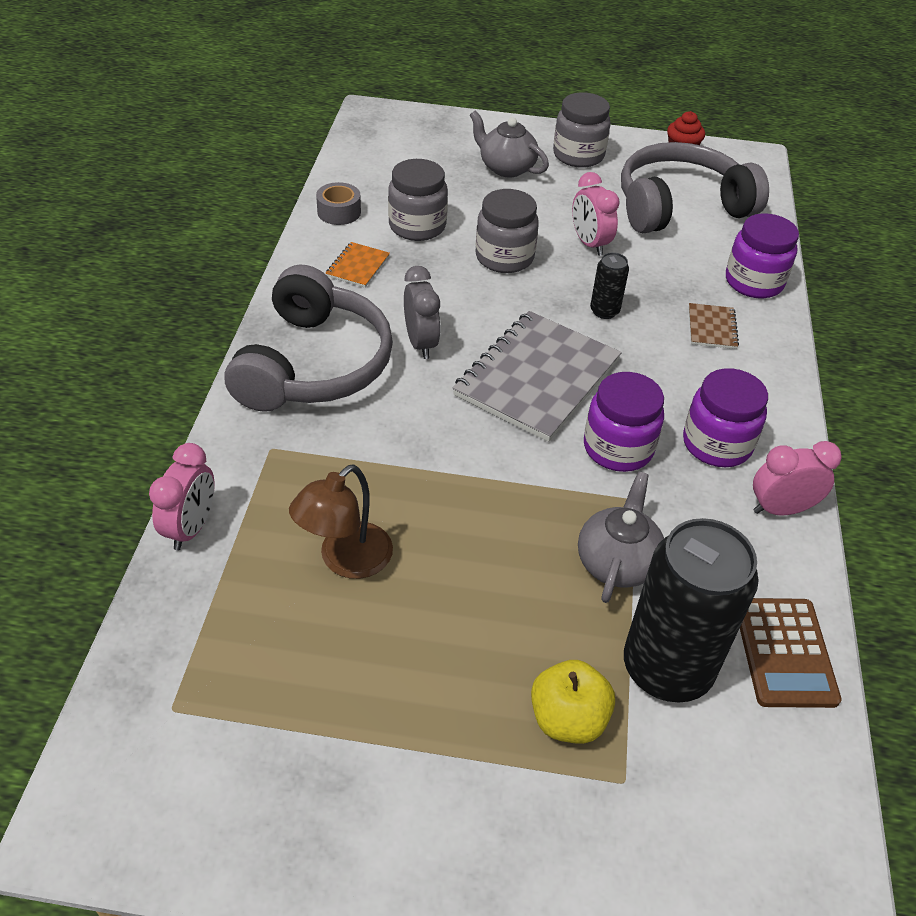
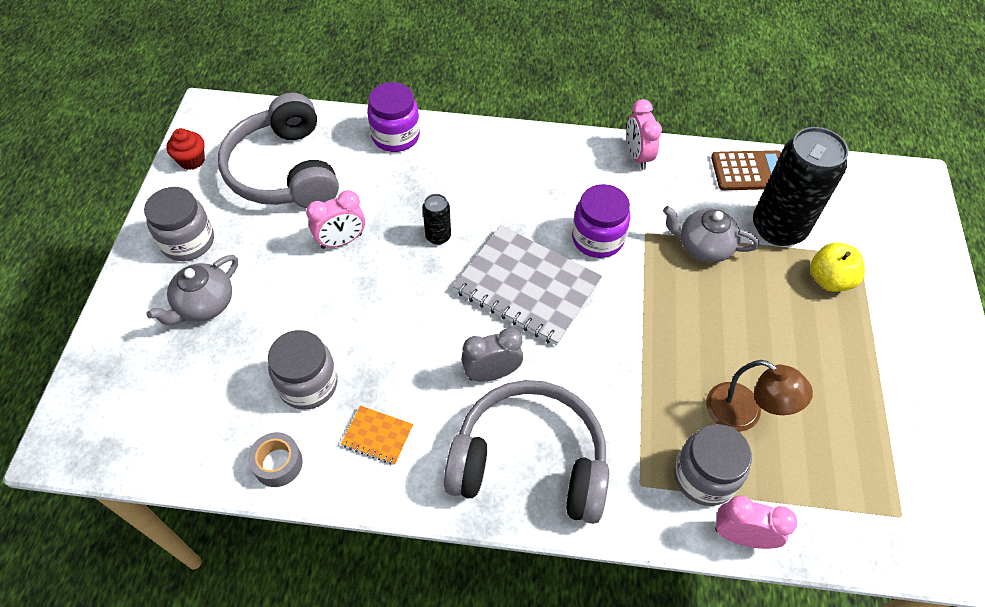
camera: 90 degrees left, 10 degrees up
grey jar [476,189,539,273] -> grey jar moved to [674,424,752,506]
purple jar [683,368,768,467] -> none
brown notebook [689,303,739,349] -> none

